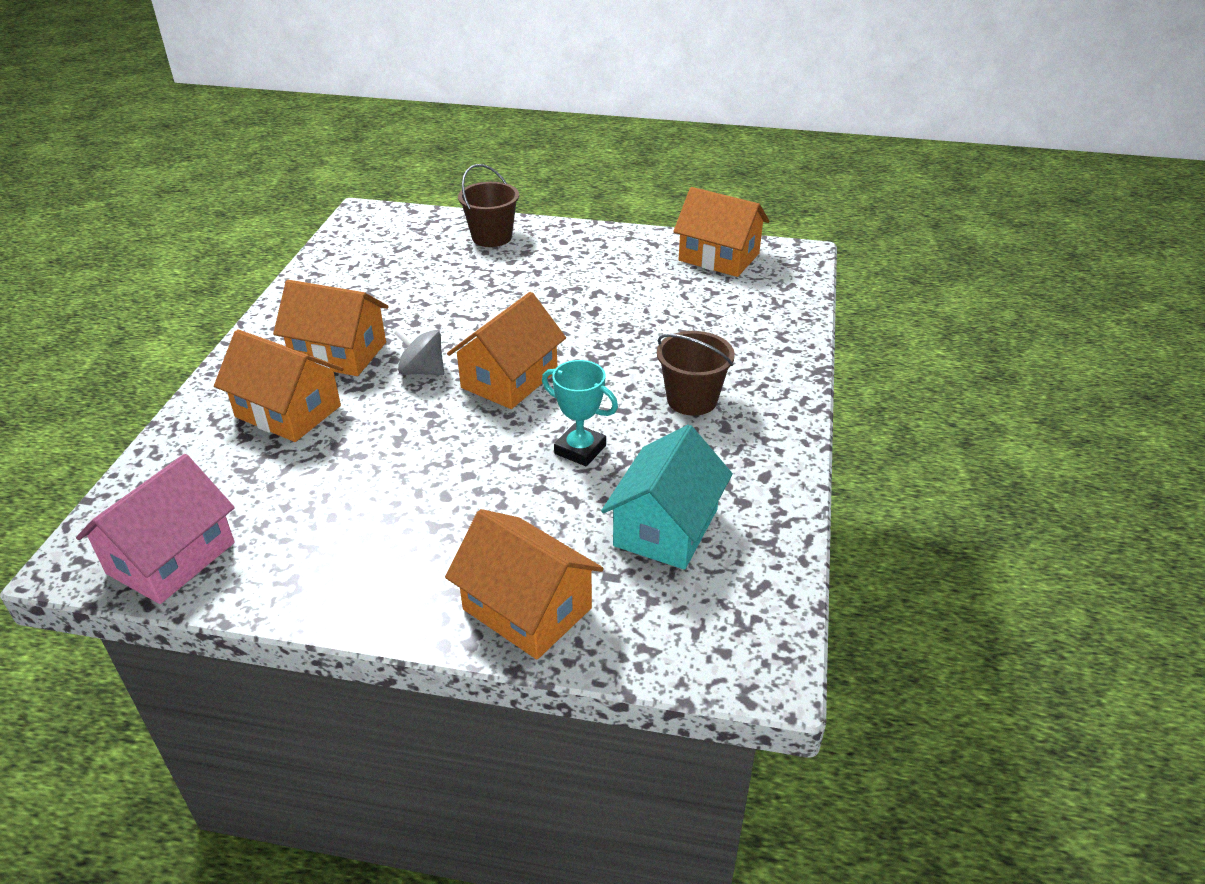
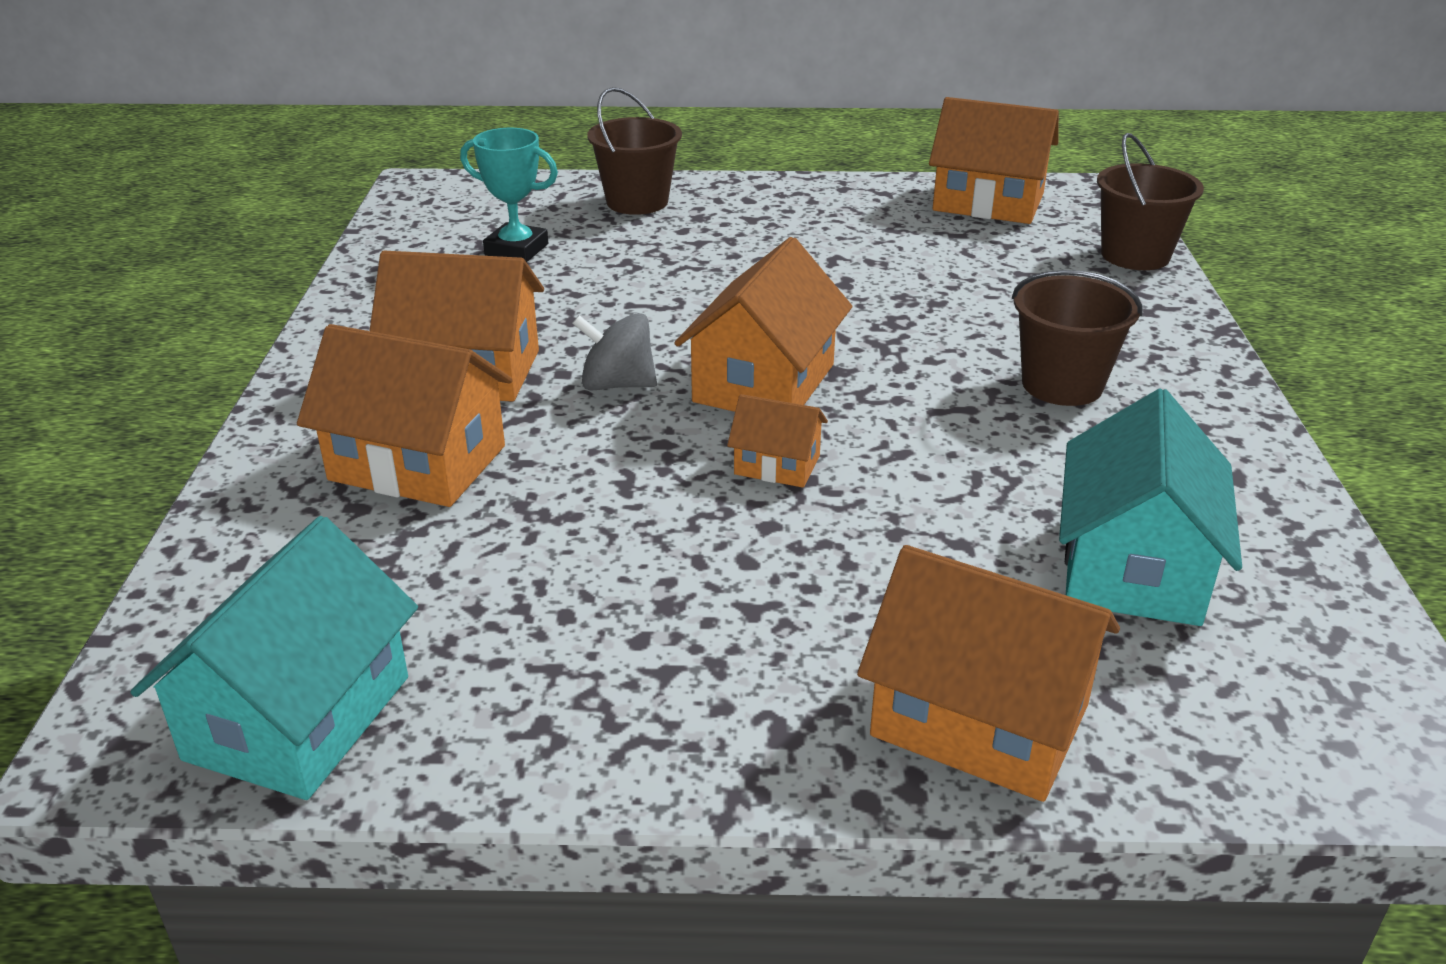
camera: 10 degrees left, 5 degrees down
pink house [76,454,235,604] -> turquoise house [130,516,418,800]
turquoise trophy [542,360,618,466] -> turquoise trophy moved to [460,128,558,262]
none -> orange house [727,394,828,488]
none -> brown bucket [1097,133,1204,270]

